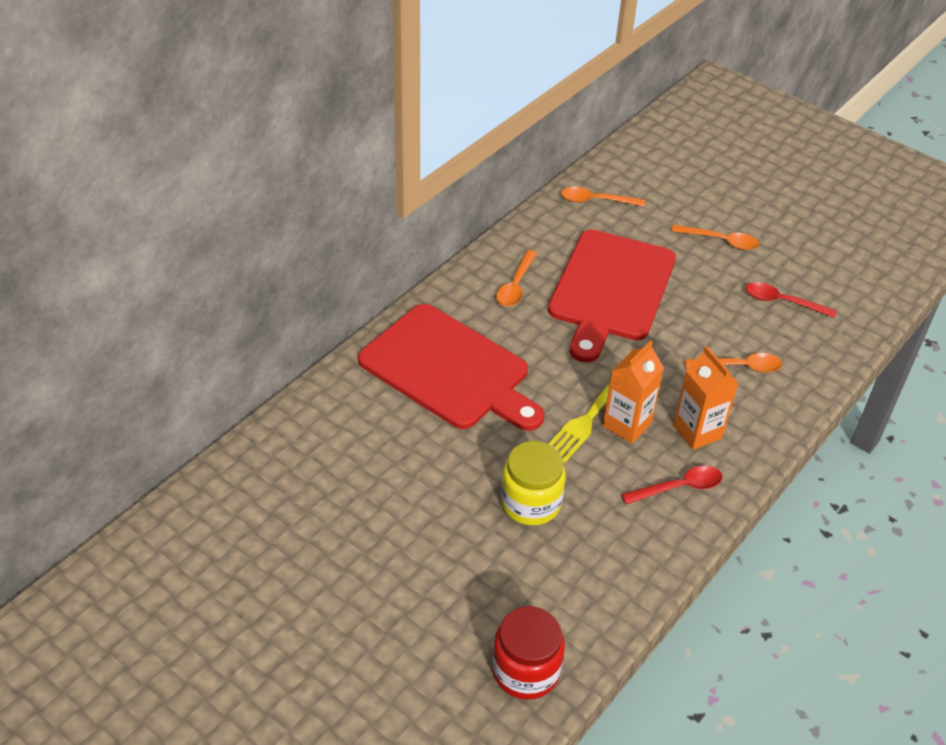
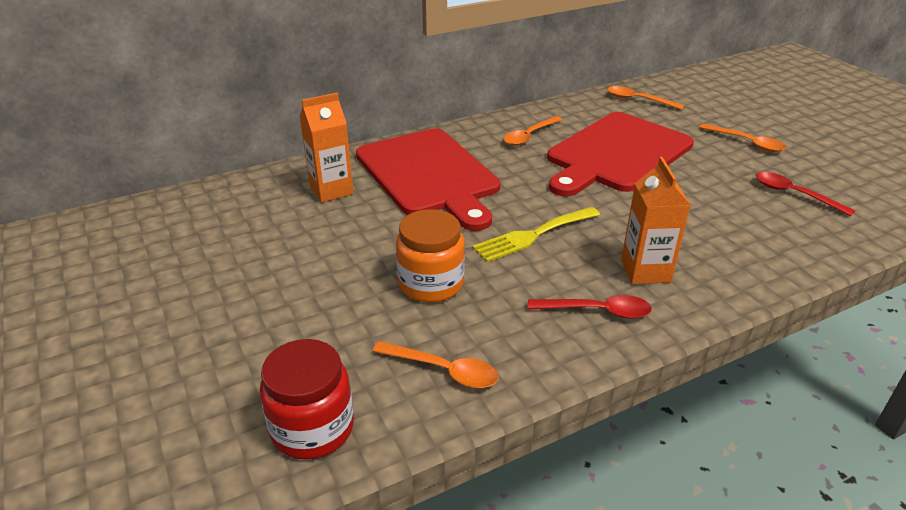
camera: 25 degrees right, 10 degrees down
yellow jar [501,441,566,525] -> orange jar [396,209,465,302]
orange carton [603,341,664,444] -> orange carton moved to [300,93,354,203]
orange spoon [685,353,782,373] -> orange spoon moved to [372,341,498,388]

